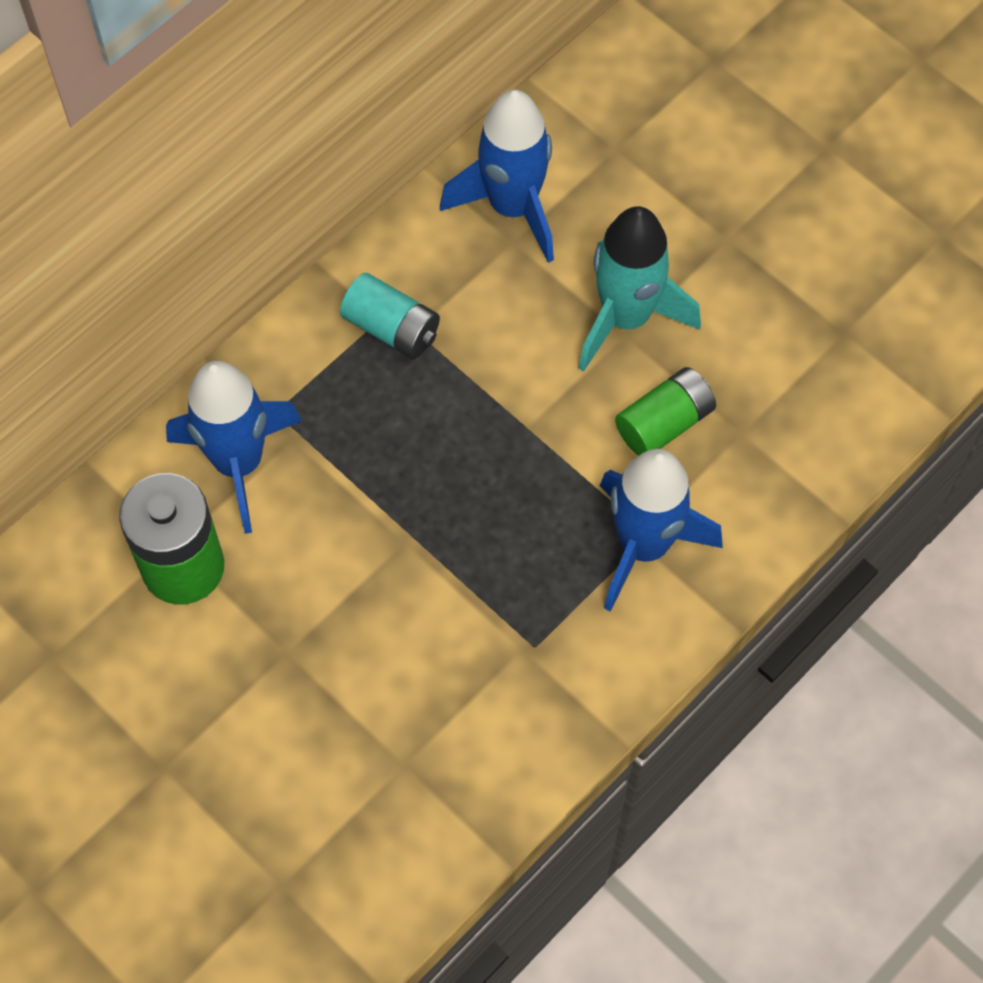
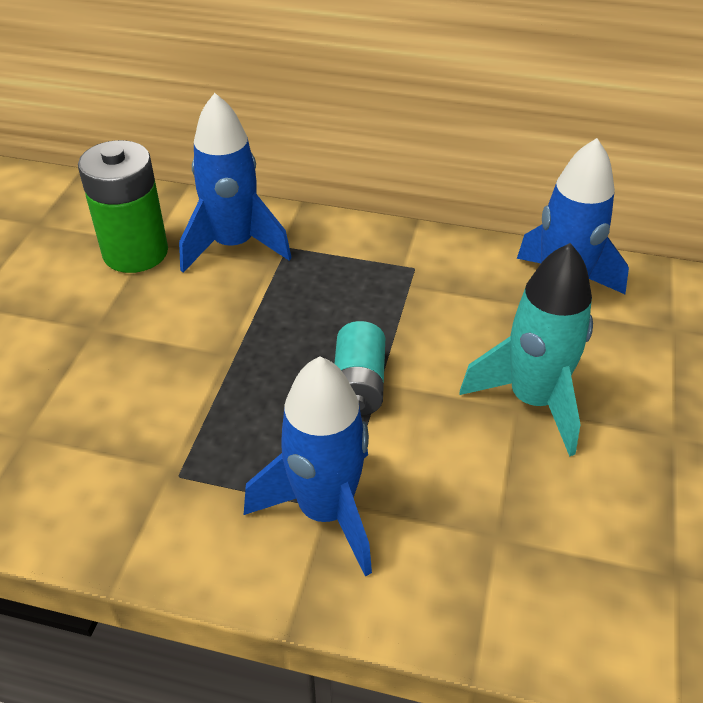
camera: 60 degrees right, 20 degrees down
turquoise battery [340,273,440,358] -> turquoise battery moved to [334,321,385,416]
green battery [615,367,716,456] -> none

